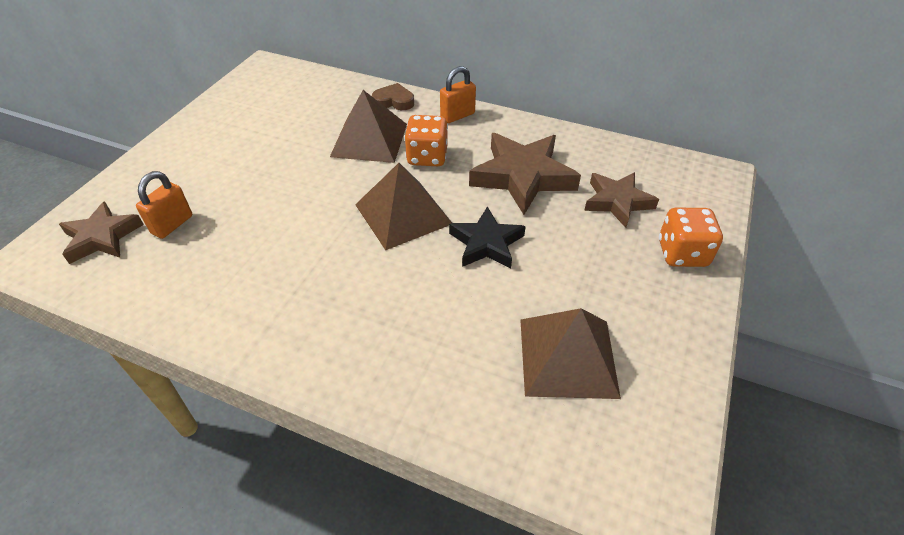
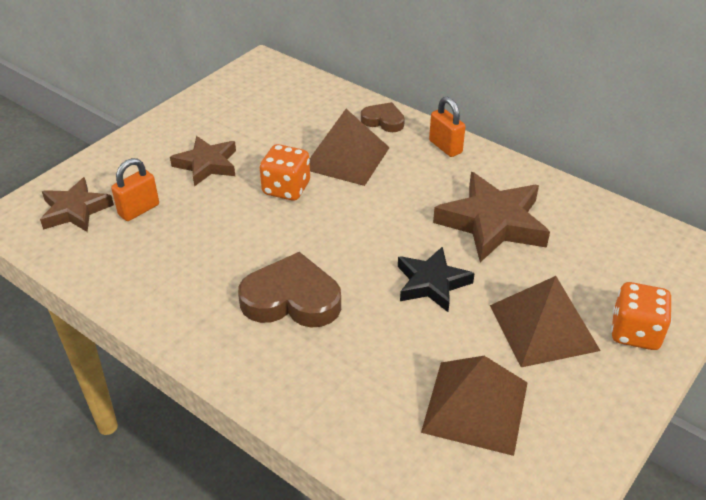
camera: 15 degrees right, 5 degrees down
brown pyramid [355,163,452,250] -> brown pyramid moved to [490,276,601,367]
orange dice [404,115,448,166] -> orange dice moved to [260,144,310,201]
orange padlock [440,66,476,123] -> orange padlock turned 75 degrees clockwise [429,97,466,157]
brown star [584,172,659,228] -> brown star moved to [170,136,236,187]
none -> brown heart [238,252,341,328]

